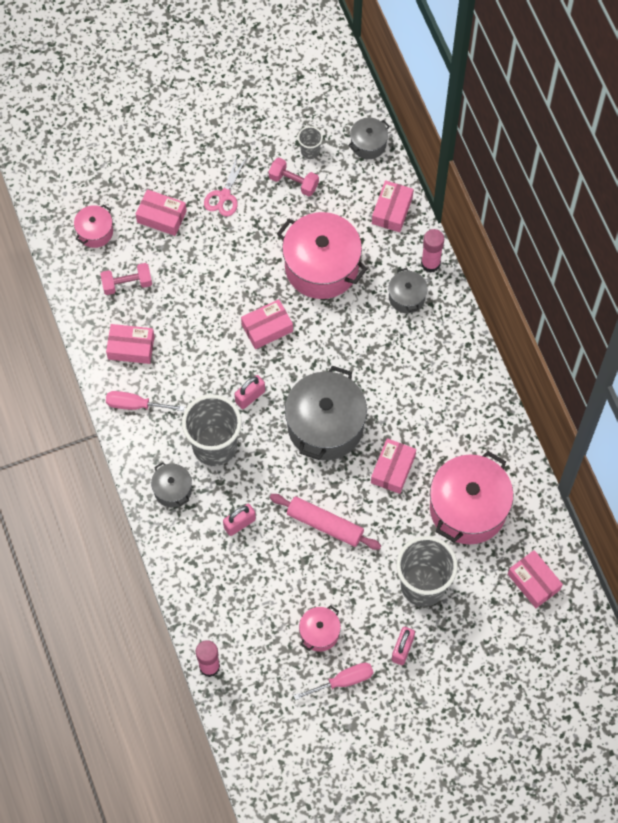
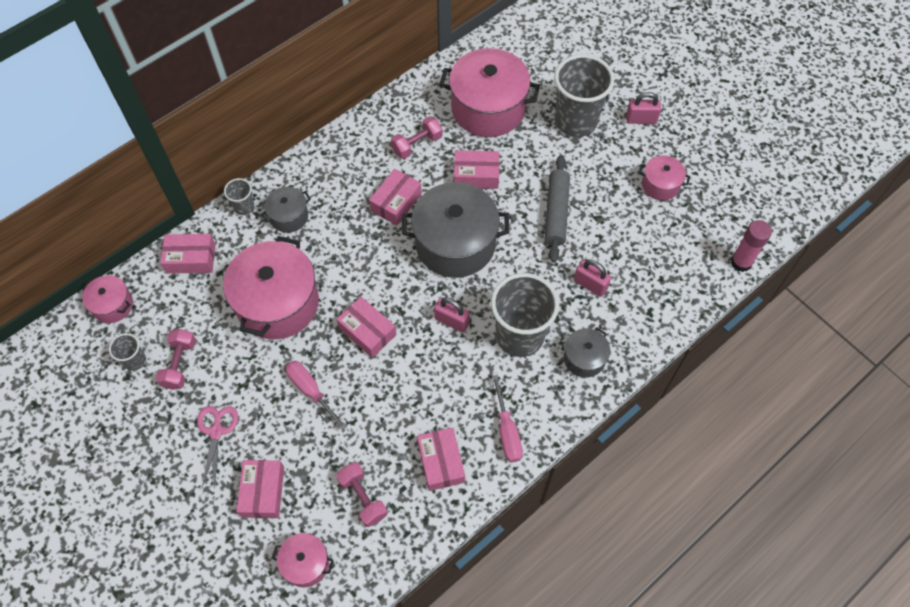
camera: 110 degrees left, 5 degrees down
pink scissors [204,154,247,216] -> pink scissors turned 90 degrees counterclockwise [197,406,238,489]
pink rolling pin [270,494,381,550] -> grey rolling pin [544,155,570,263]
pink screwdriver [294,663,373,700] -> pink screwdriver moved to [286,361,347,431]
grey pot [348,118,390,159] -> pink pot [82,275,133,323]
pink glue stick [421,229,444,273] -> grey cup [224,178,255,215]
pink box [508,550,563,608] -> pink box moved to [369,169,422,225]
none -> pink dumbbell [391,116,442,159]

